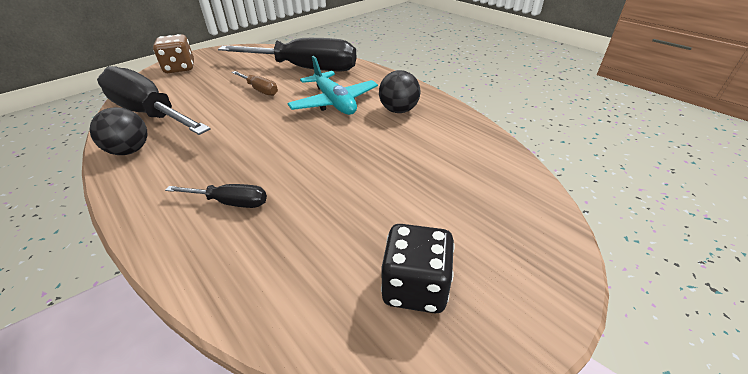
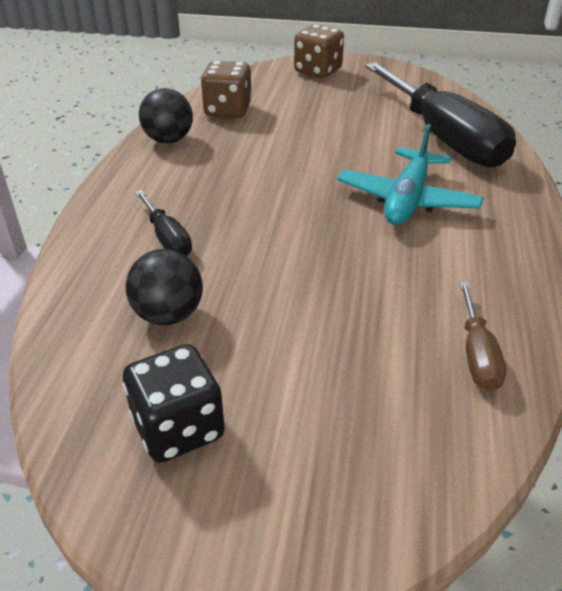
camera: 50 degrees right, 0 degrees up
black screwdriver [97,66,210,135] -> brown dice [201,61,252,118]
brown screwdriver [232,71,278,96] -> brown screwdriver moved to [459,282,506,391]
black ball [379,70,420,113] -> black ball moved to [126,249,203,325]

